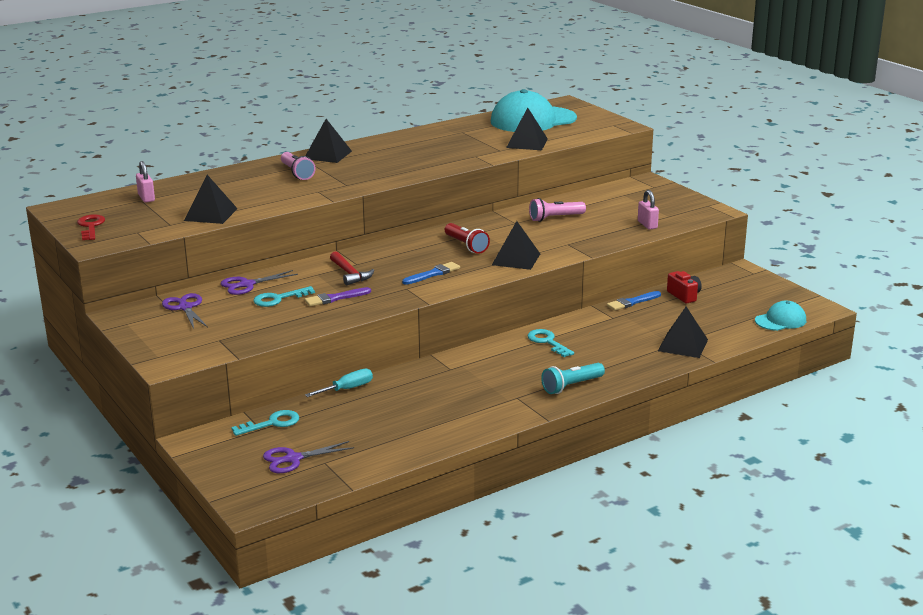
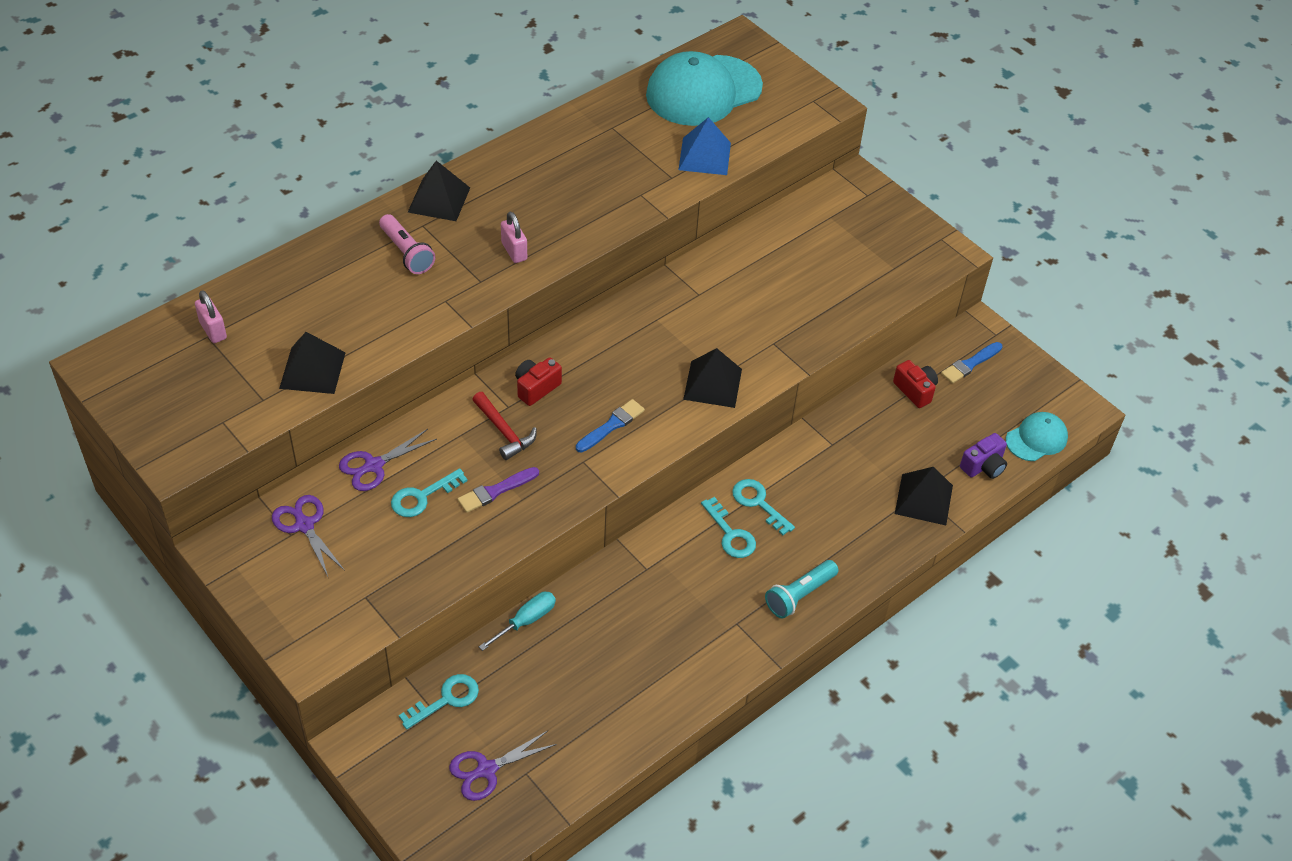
camera: 10 degrees left, 25 degrees up
red key [77,214,105,240] -> none
red flashlight [445,223,490,254] -> none
black pyramid [506,108,548,150] -> blue pyramid [678,117,731,175]
pink flashlight [529,198,586,222] -> none
blue brush [607,291,661,311] -> blue brush moved to [941,342,1003,384]
pink padlock [638,190,659,229] -> pink padlock moved to [501,211,527,263]
none -> red camera [515,357,562,406]
none -> turquoise key [701,497,756,558]
none -> purple camera [960,433,1007,479]

